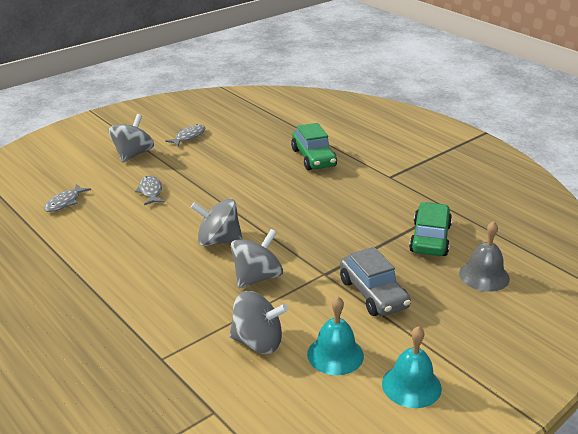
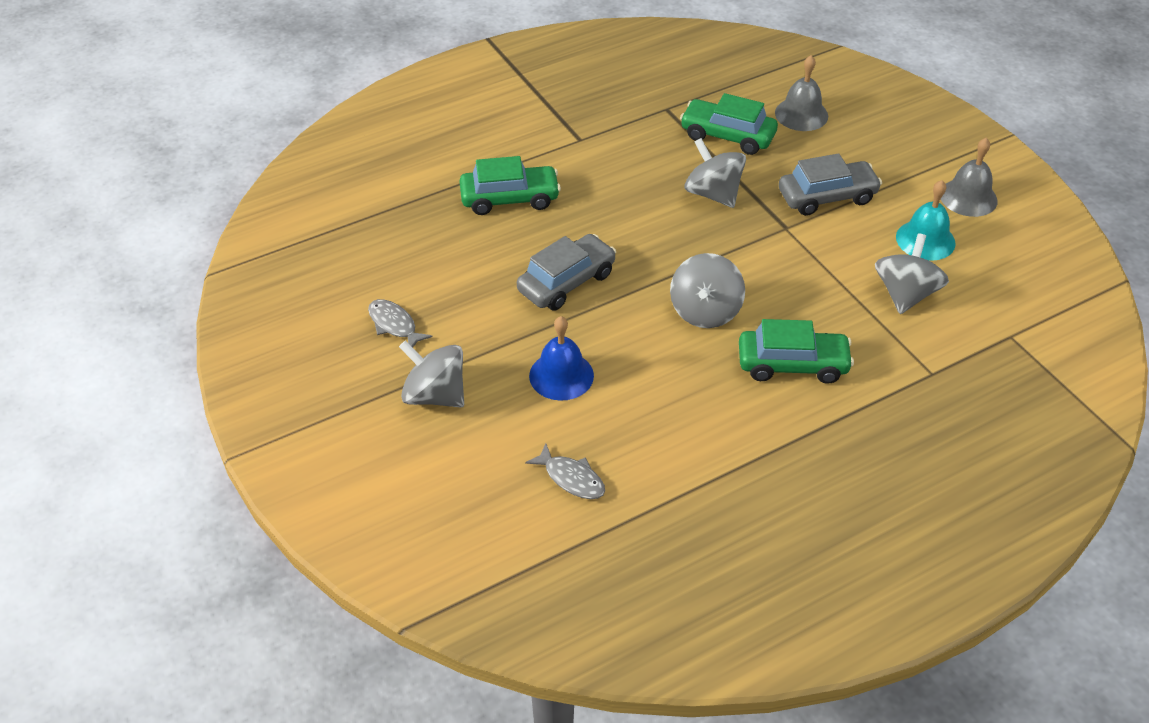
camera: 80 degrees left, 15 degrees up
grey fish [135,175,165,205] -> blue bell [529,316,594,401]
grey spinning top [231,229,283,288] -> grey spinning top moved to [685,138,746,208]
turquoise bell [382,326,442,408] -> grey bell [941,138,998,217]
none -> grey car [517,234,616,311]
none -> green car [739,319,854,384]

